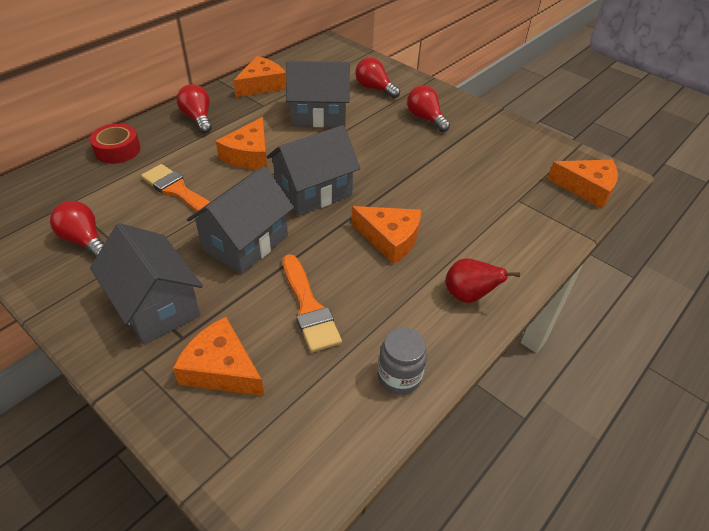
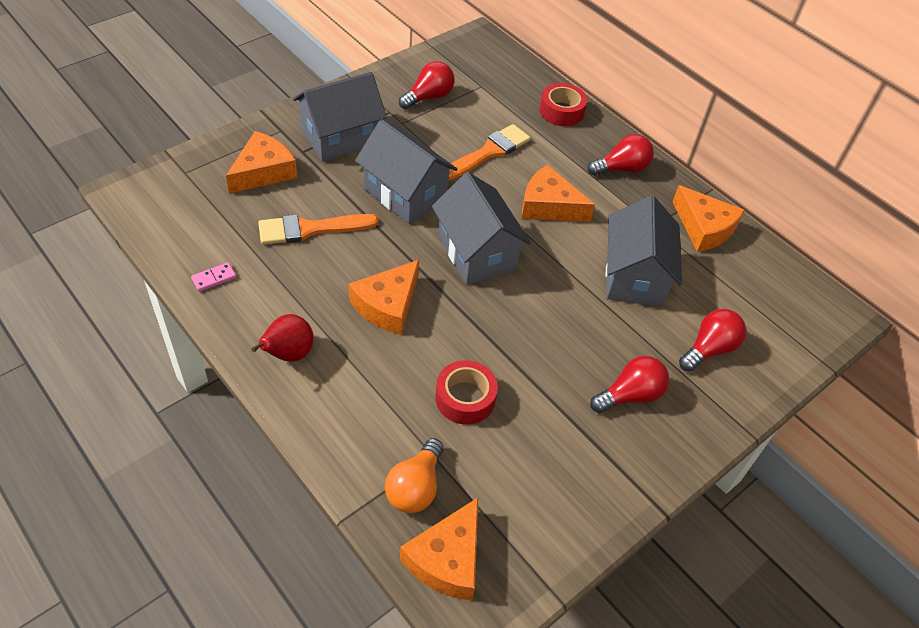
camera: 95 degrees right, 5 degrees up
grey jar [378,327,427,394] -> pink domino [191,262,236,291]
none -> orange light bulb [385,438,444,513]
none -> red tape [435,360,498,424]

